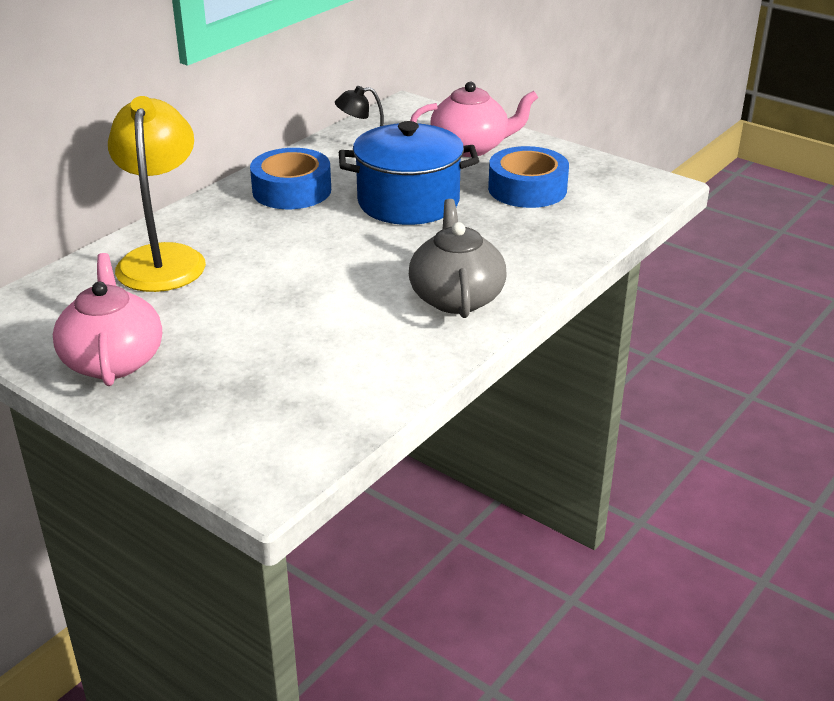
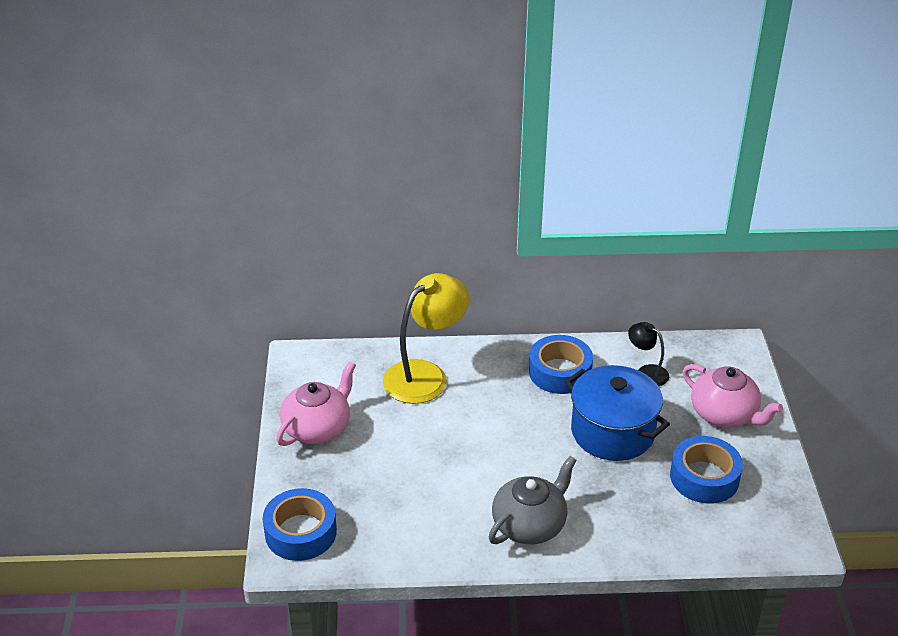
camera: 50 degrees right, 5 degrees up
none -> blue tape [263,488,337,561]

